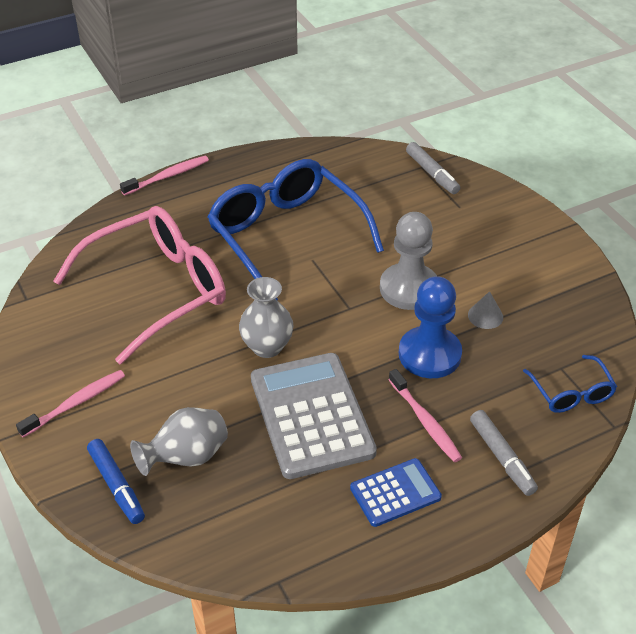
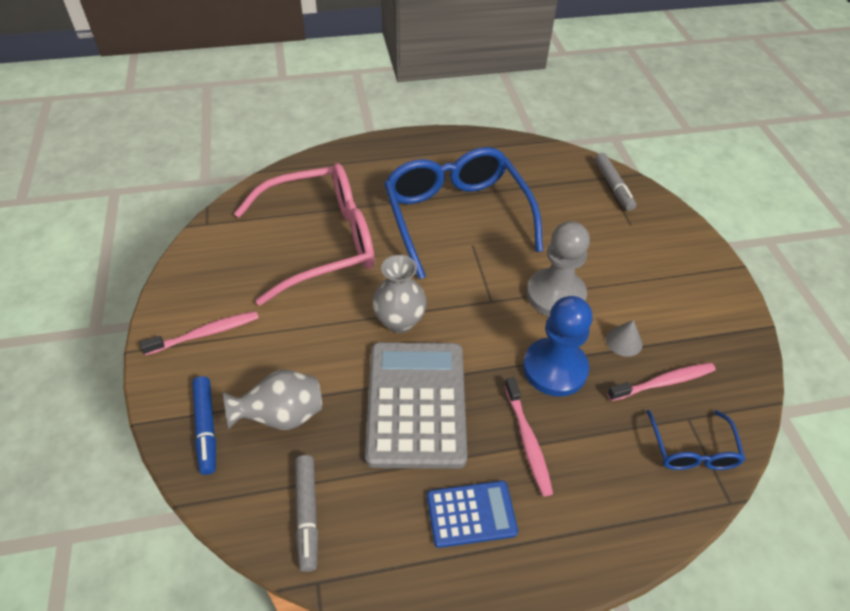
camera: 15 degrees right, 5 degrees up
pink toothbrush [120,156,209,196] -> pink toothbrush moved to [607,363,716,401]
grey marker [470,410,538,496] -> grey marker moved to [295,455,318,572]

